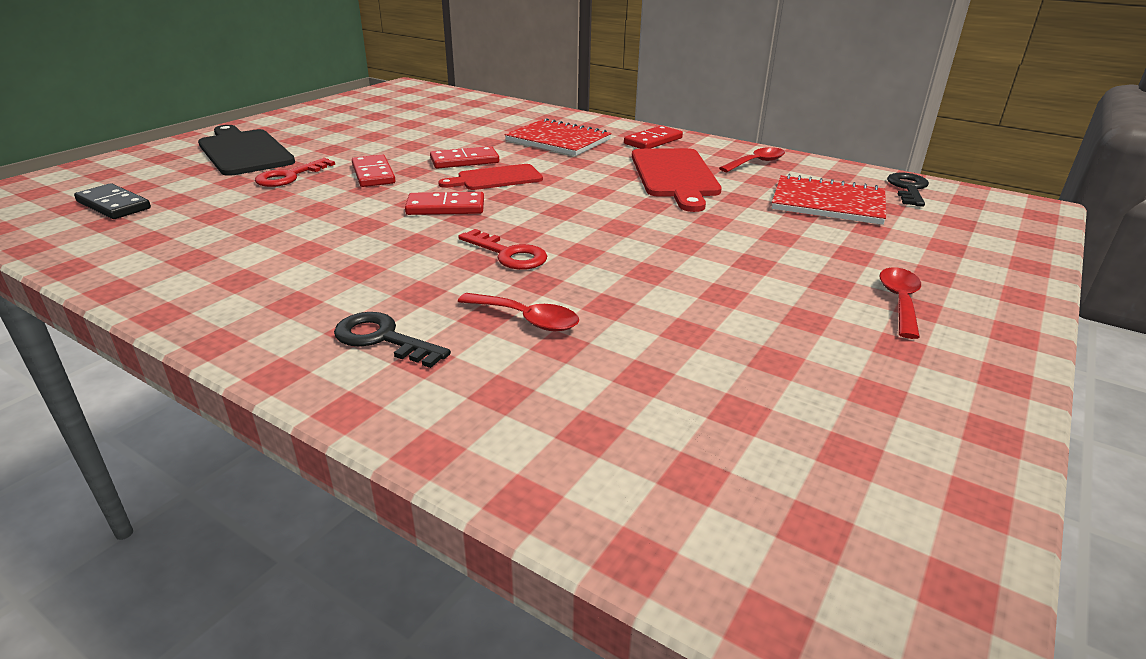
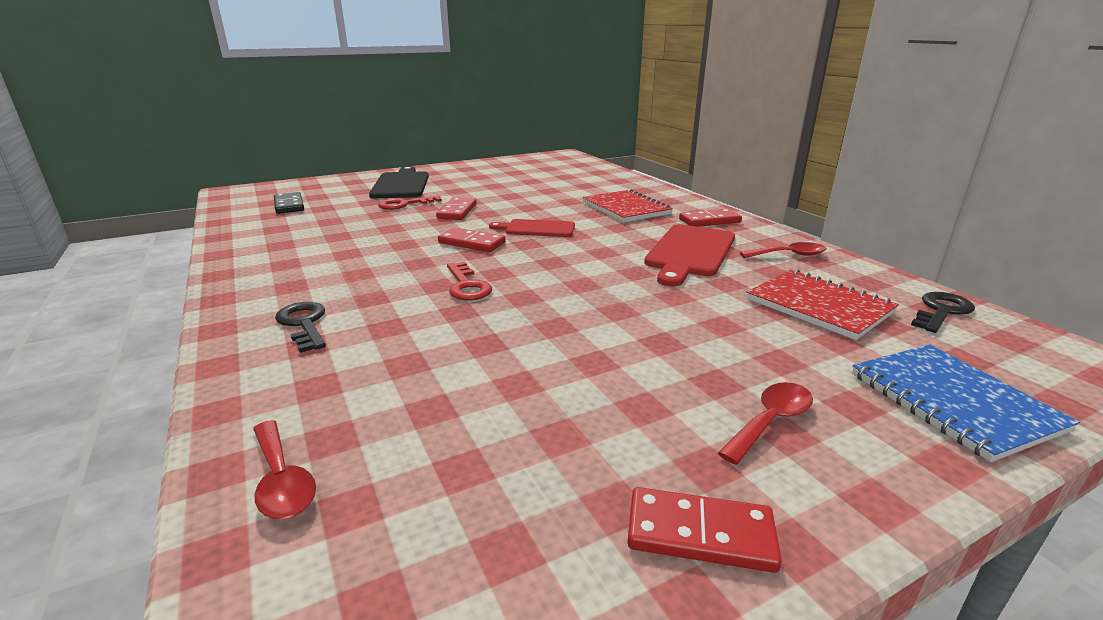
camera: 30 degrees right, 5 degrees down
red domino [430,146,499,169] -> red domino moved to [627,487,782,573]
red spoon [457,293,579,331] -> red spoon moved to [253,420,316,519]
none -> blue notebook [852,344,1080,462]

